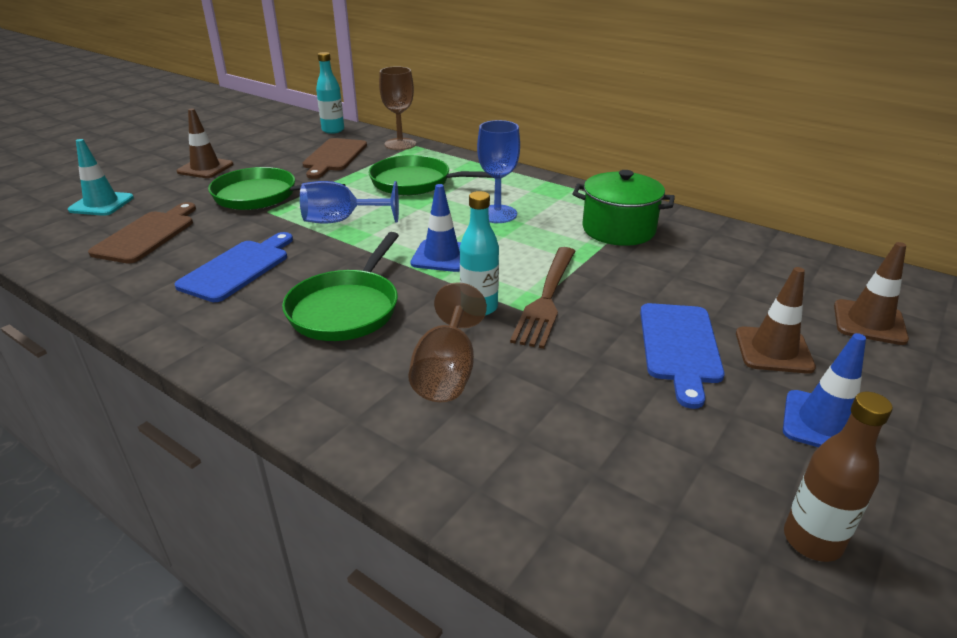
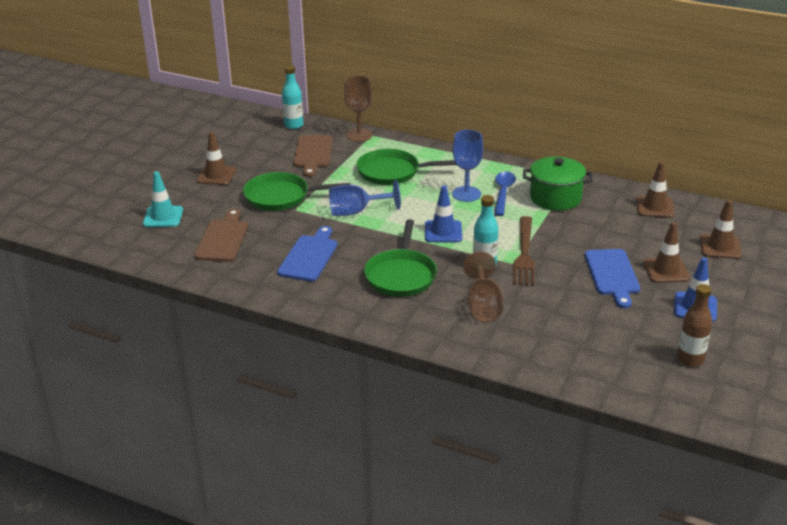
camera: 10 degrees left, 0 degrees up
none -> blue spoon [494,172,516,216]
none -> brown traffic cone [636,161,675,218]

